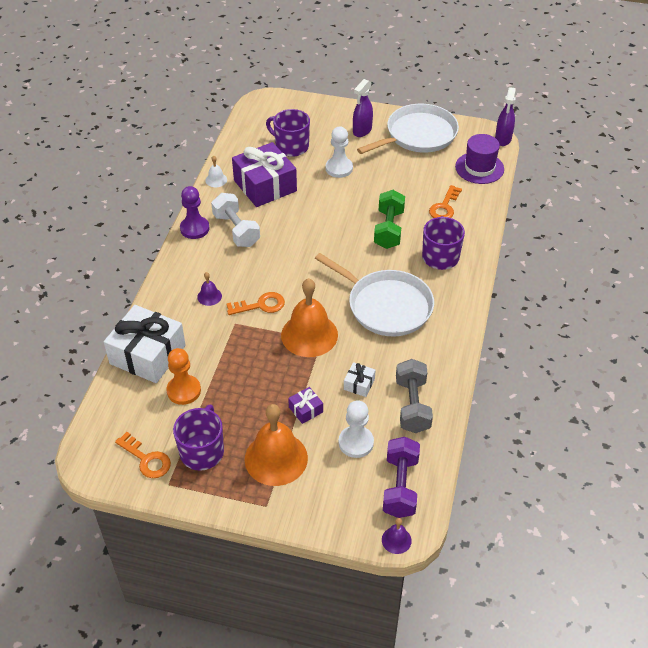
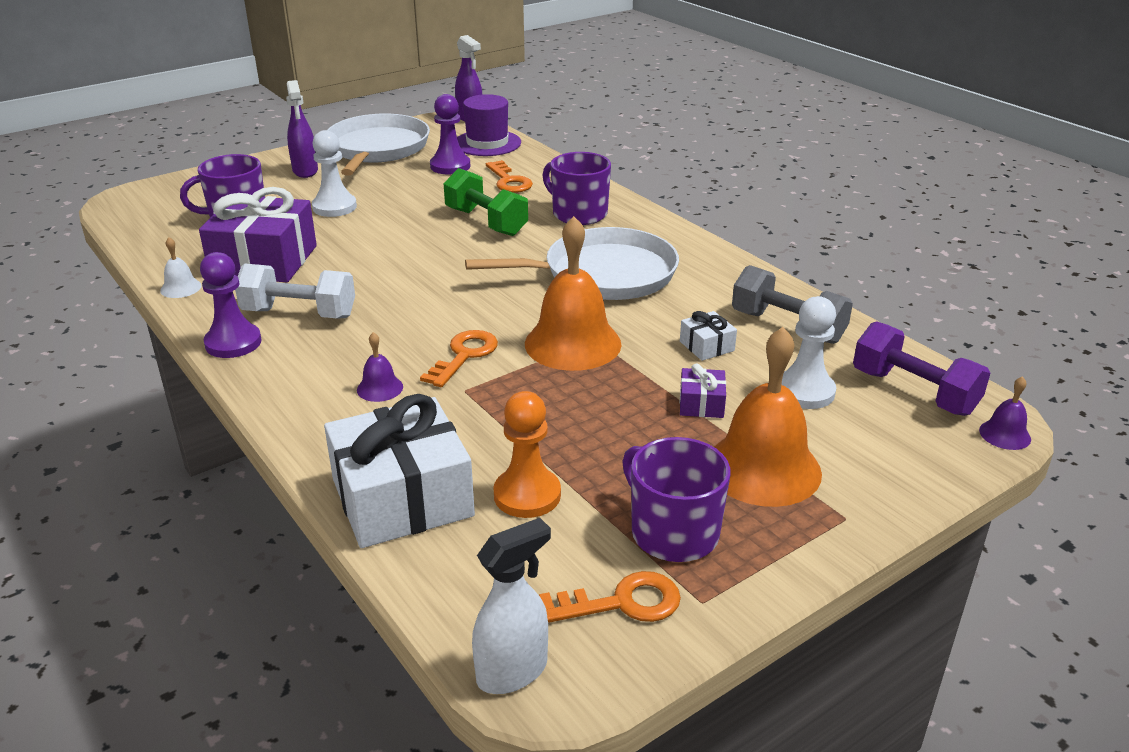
camera: 50 degrees left, 15 degrees down
none -> purple pawn [430,94,470,174]
none -> white spray bottle [472,518,551,694]

